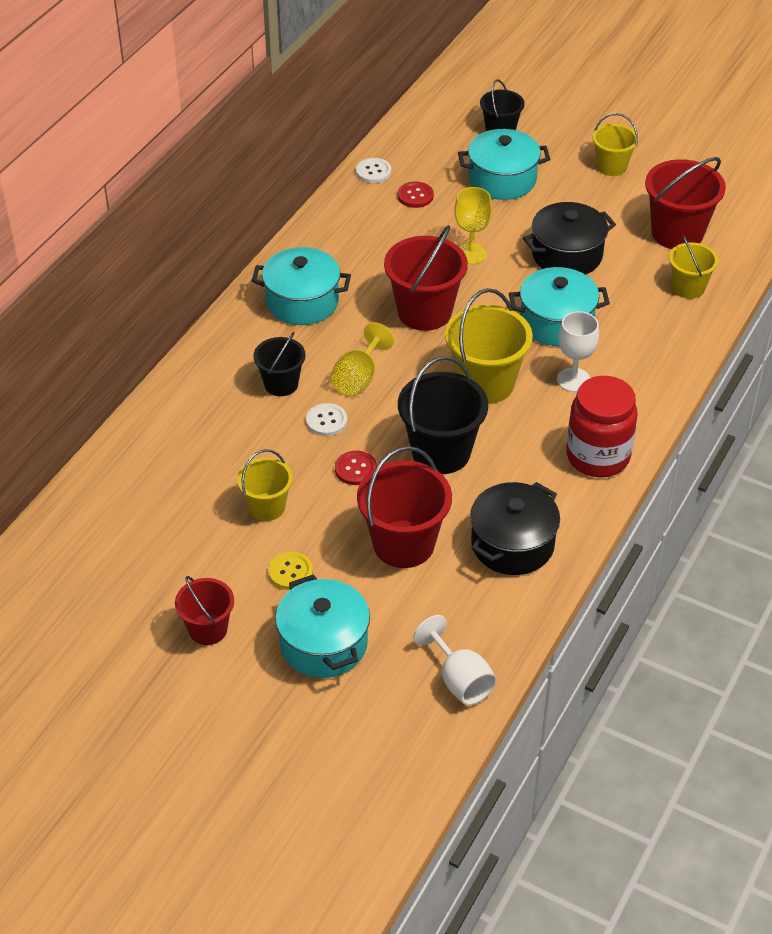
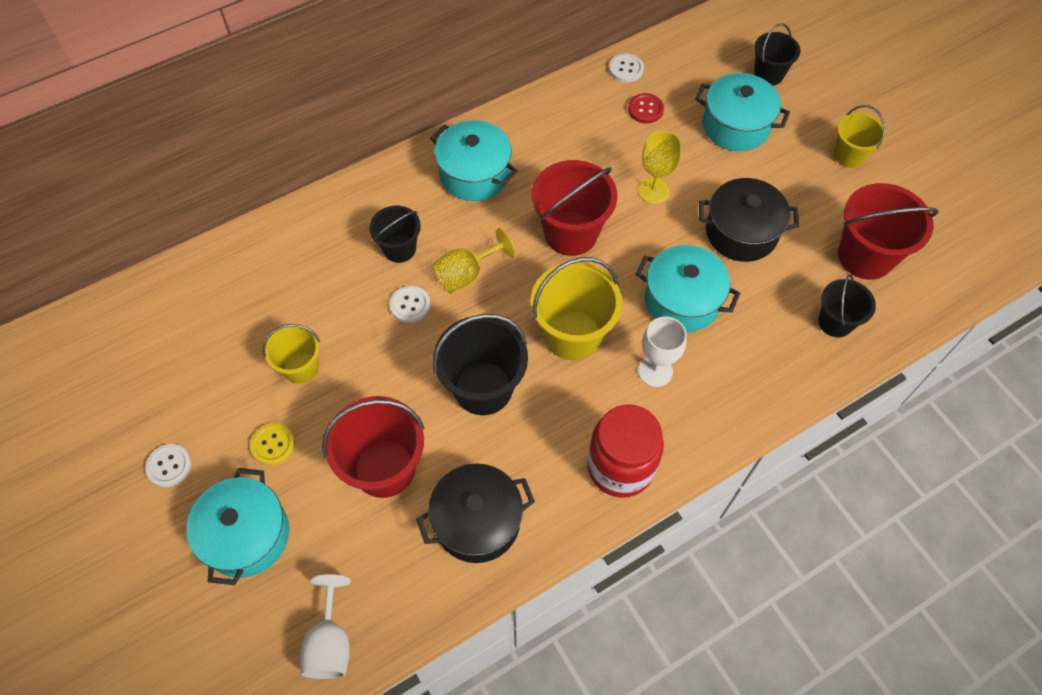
camera: 30 degrees right, 15 degrees up
red bucket [175,576,234,645] -> white button [145,444,192,487]
red button [335,451,377,485] -> none
yellow bucket [669,235,718,299] -> black bucket [818,274,876,337]

